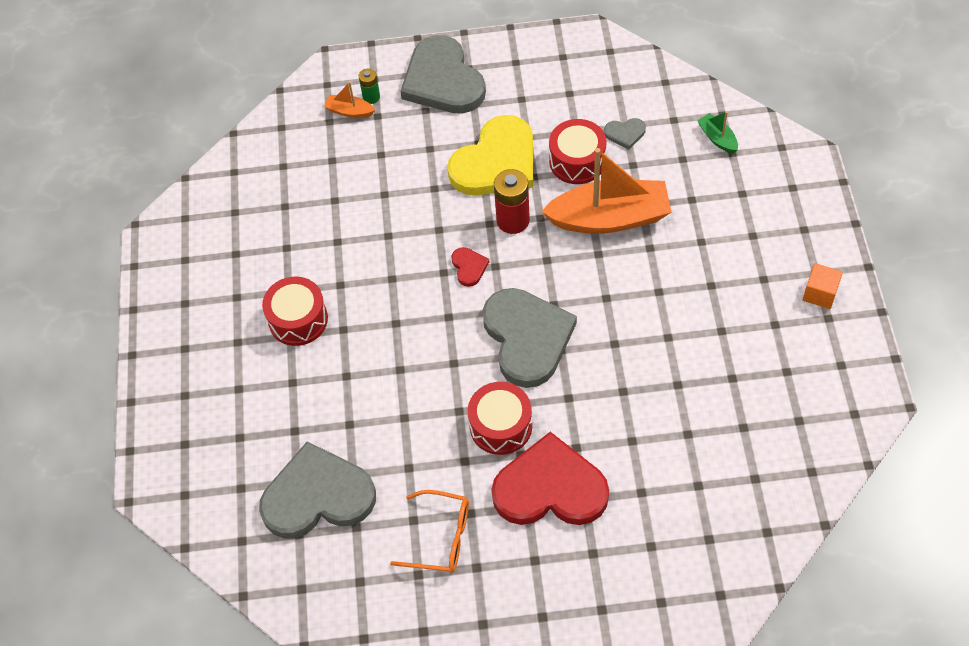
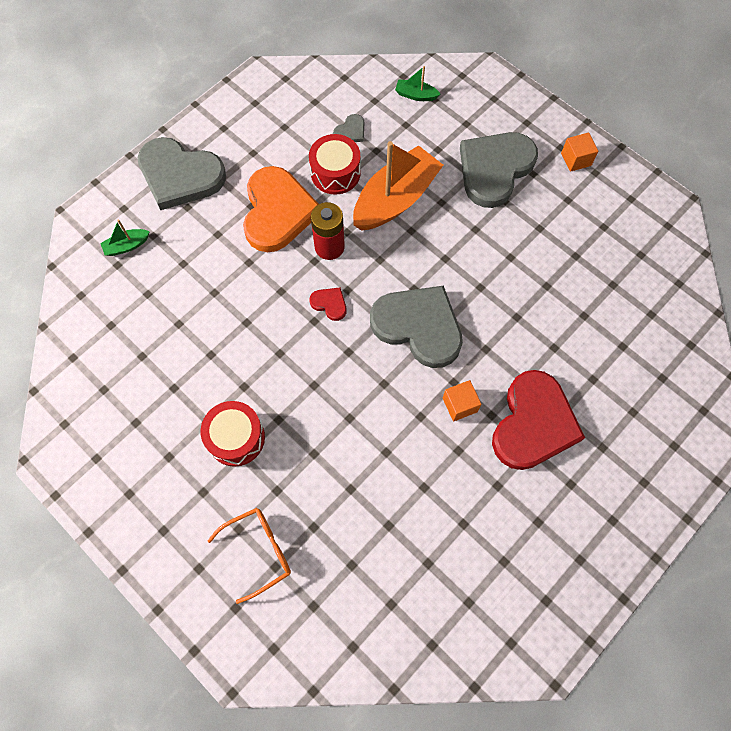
camera: 45 degrees left, 10 degrees up
grey heart [259,441,376,539] -> grey heart moved to [460,132,538,208]
orange boat [324,82,375,118] -> green boat [100,220,150,256]
green battery [359,68,380,104] -> none
orange glasses [390,490,469,573] -> orange glasses moved to [208,508,291,604]
yellow heart [447,115,533,195] -> orange heart [243,166,318,252]
red drum [468,382,532,455] -> orange cube [443,380,481,421]
red heart [491,432,609,525] -> red heart turned 150 degrees clockwise [492,370,585,470]

